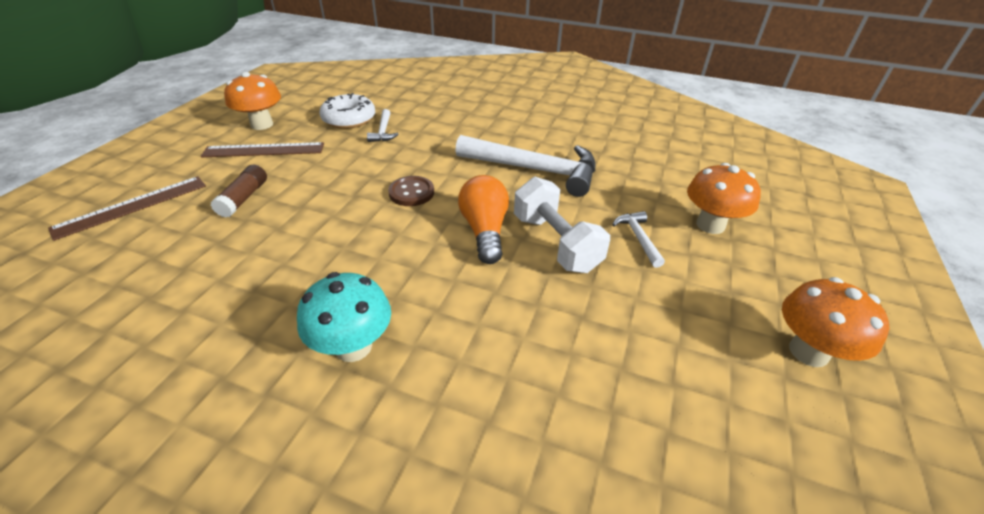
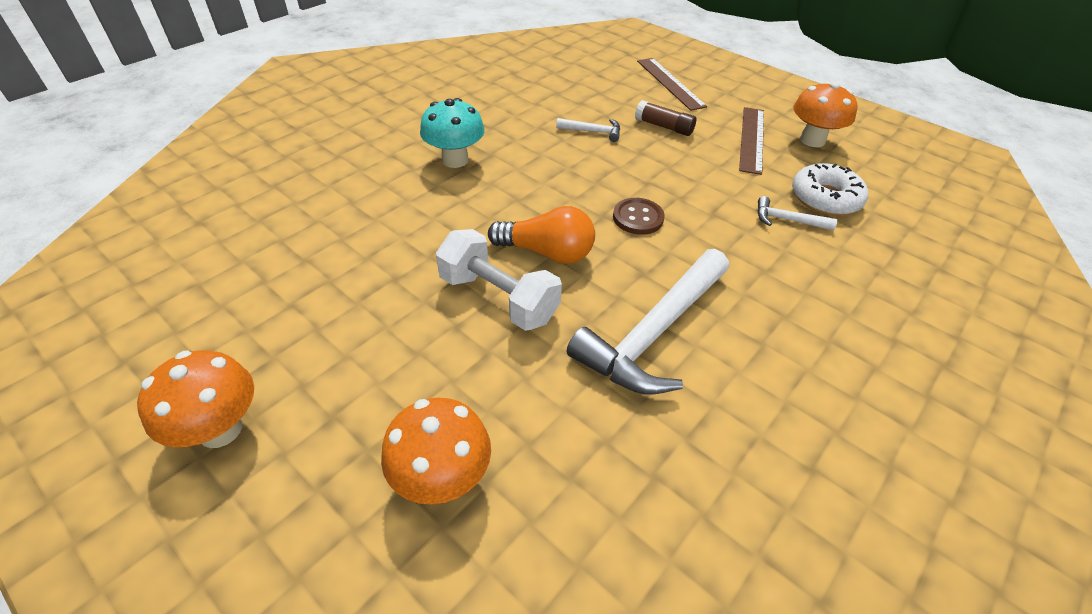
camera: 110 degrees right, 5 degrees up
white dumbbell [514,177,610,273] -> white dumbbell turned 45 degrees clockwise [436,229,562,331]
white hammer [612,211,665,268] -> white hammer moved to [556,118,620,142]

